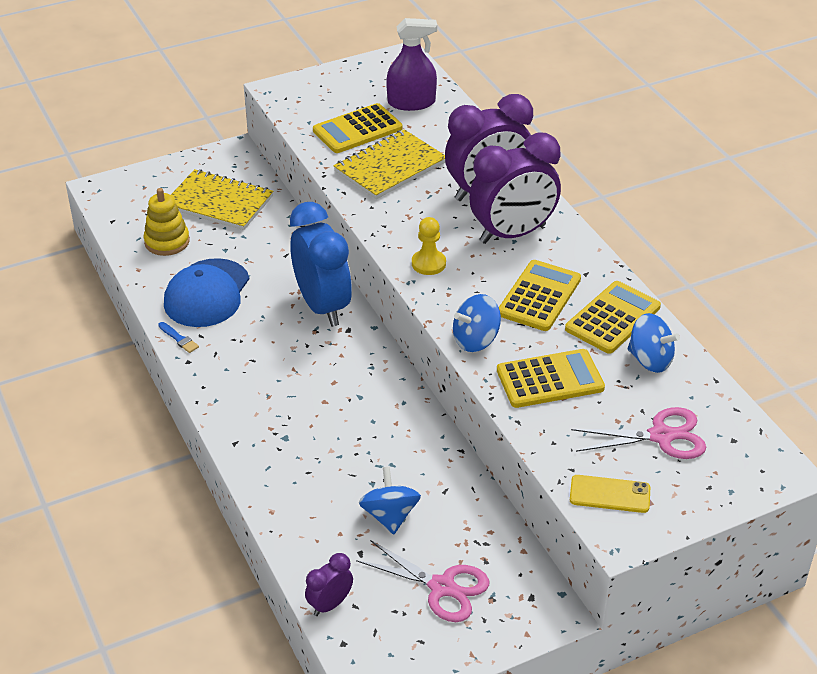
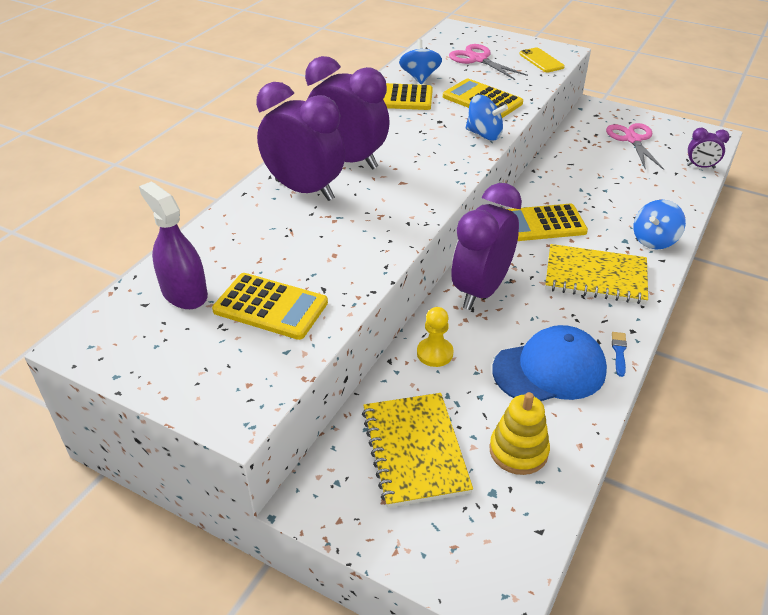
camera: 125 degrees left, 0 degrees up
blue clock [290,202,352,327] -> purple clock [451,183,522,310]
yellow notebook [333,129,445,199] -> yellow notebook moved to [545,244,648,304]
blue spinning top [359,467,421,534] -> blue spinning top moved to [633,200,686,250]
yellow pawn [412,217,446,275] -> yellow pawn moved to [417,307,454,367]
yellow calculator [499,260,581,331] -> yellow calculator moved to [507,204,588,241]

